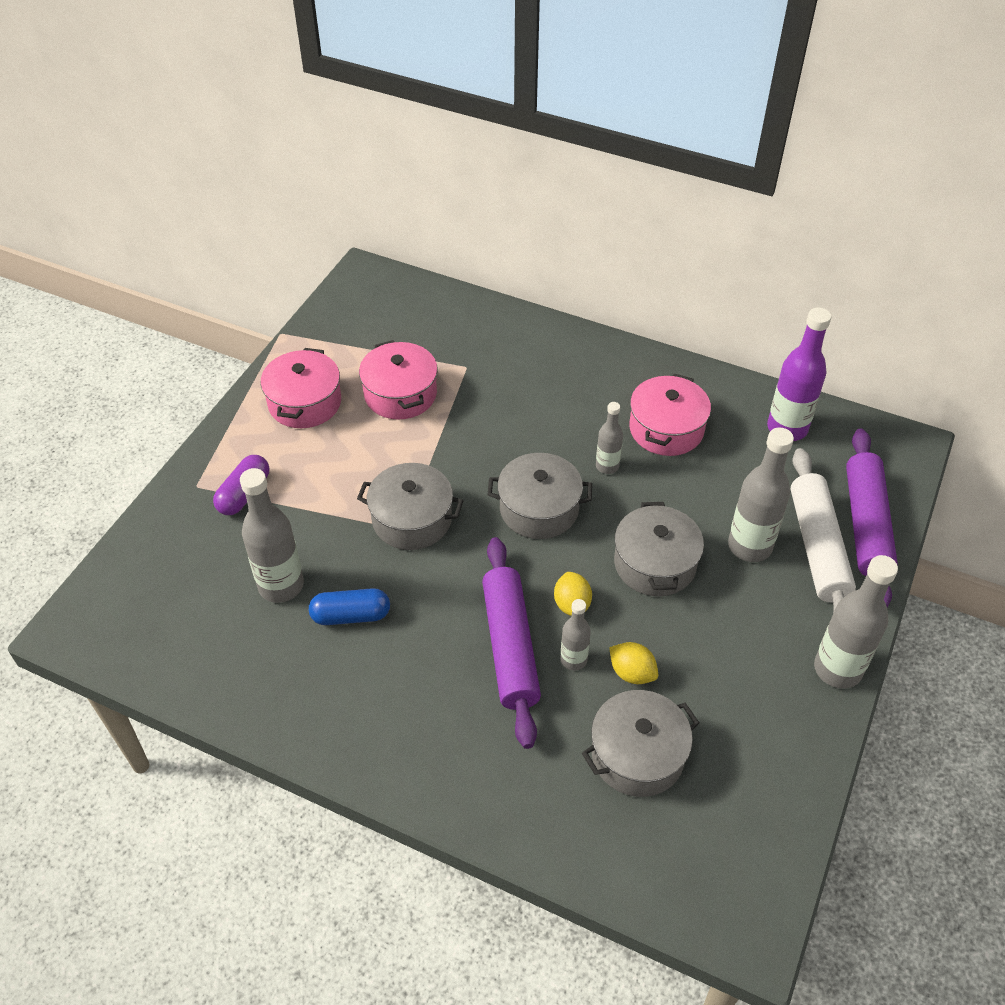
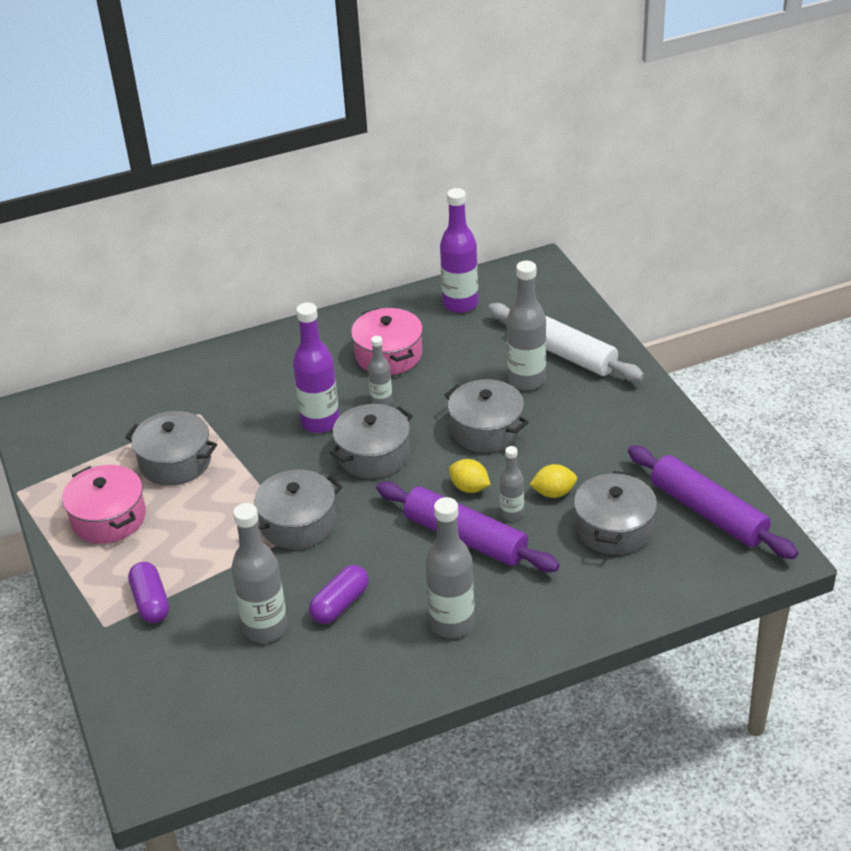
camera: 45 degrees left, 10 degrees down
blue capsule [309,588,390,625] -> purple capsule [309,565,369,624]
pink pot [359,340,438,419] -> grey pot [125,411,217,486]
grey bottle [814,555,898,689] -> grey bottle moved to [425,497,475,638]
purple rolling pin [846,428,898,608] -> purple rolling pin moved to [628,445,798,559]
none -> purple bottle [293,302,339,433]

